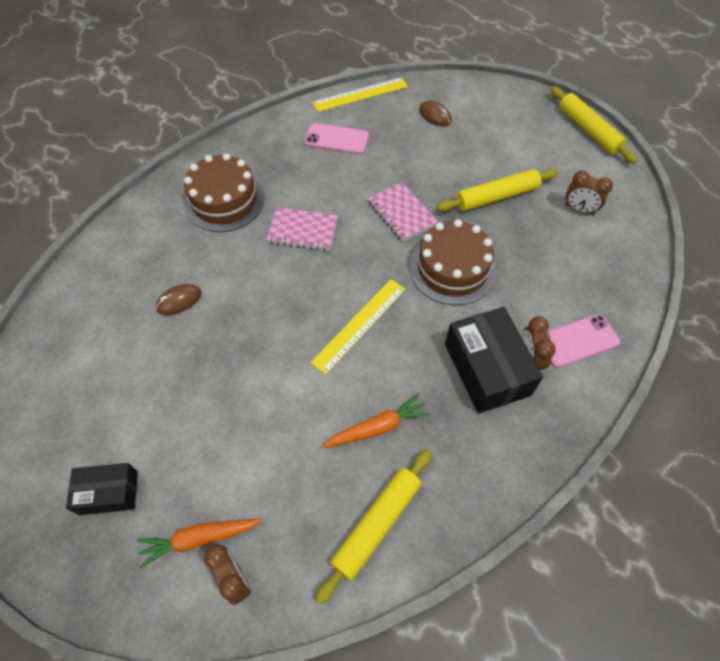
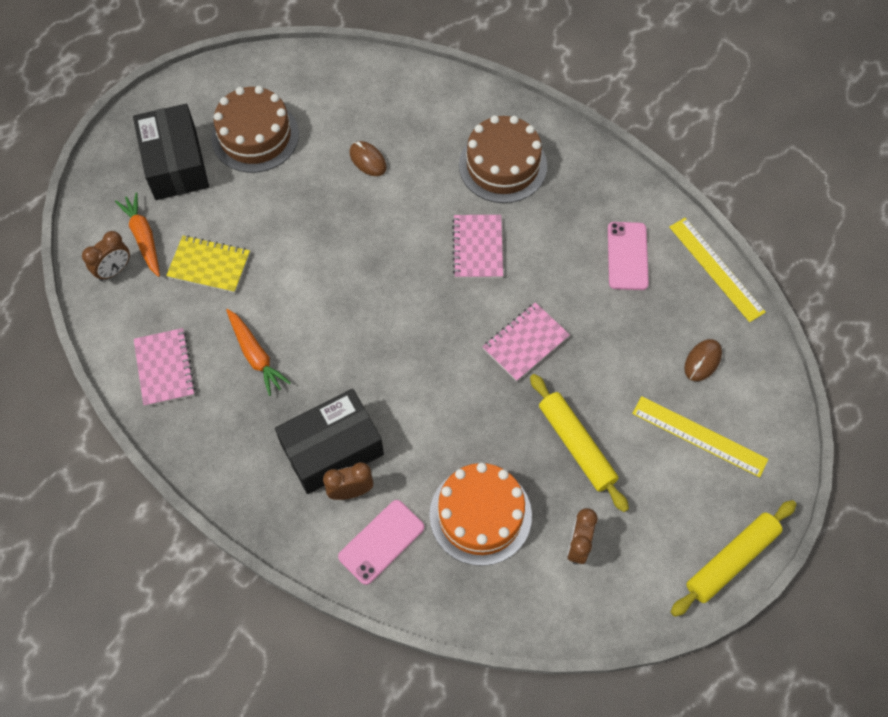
camera: 80 degrees right, 5 degrees up
black box [66,463,138,515] -> black box [133,104,209,200], size x1.67
yellow ruler [310,279,406,375] -> yellow ruler moved to [632,396,768,477]
yellow rolling pin [315,449,432,604] -> pink notebook [134,328,196,407]
brown cake [410,219,496,305] -> brown cake moved to [211,86,299,173]
pink phone [548,314,620,368] -> pink phone turned 75 degrees clockwise [338,500,424,585]
none -> yellow notebook [166,235,250,293]
none -> orange cake [429,463,532,566]

